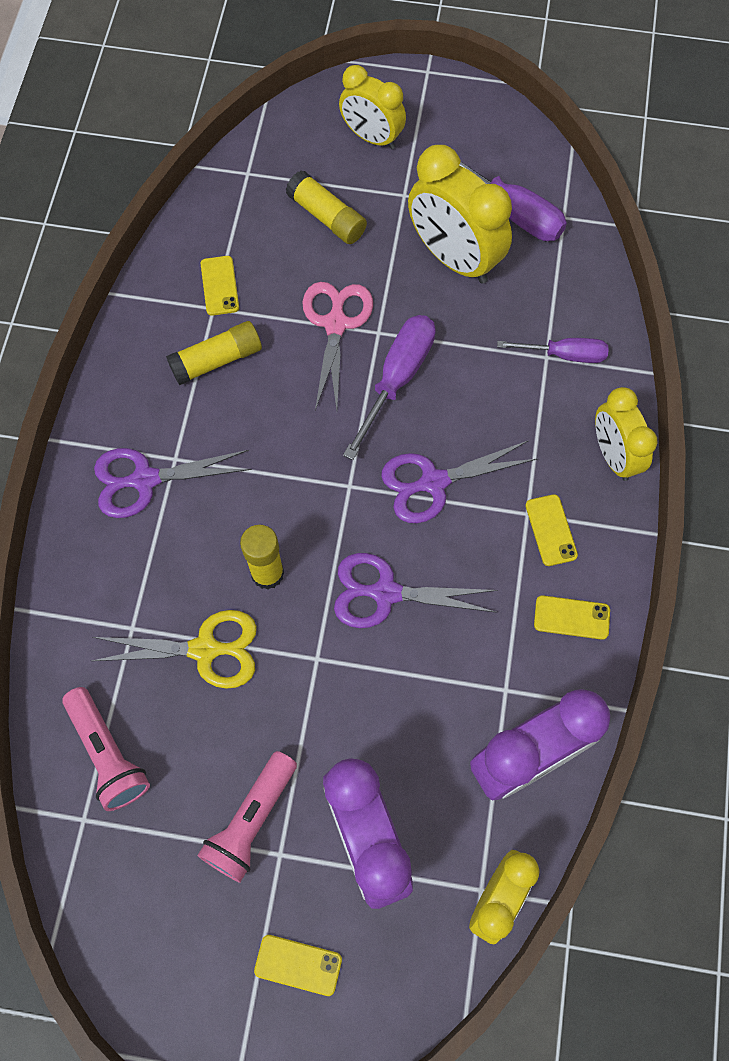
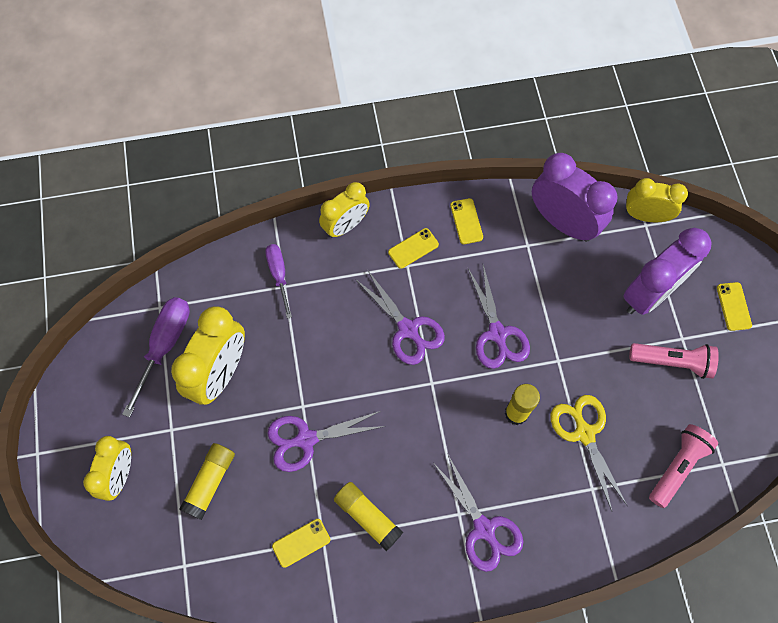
camera: 110 degrees left, 0 degrees up
pink scissors [303,282,373,410] -> purple scissors [267,411,385,472]
purple screwdriver [343,315,436,460] -> none

